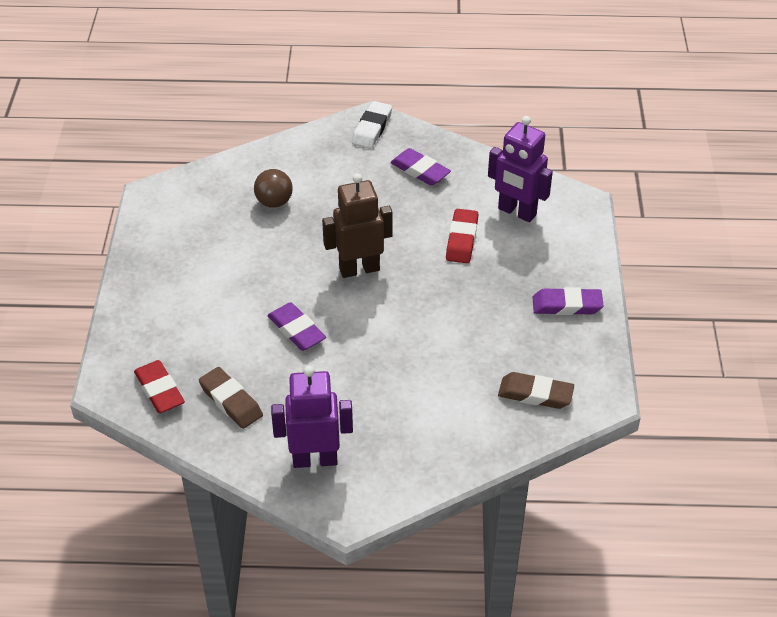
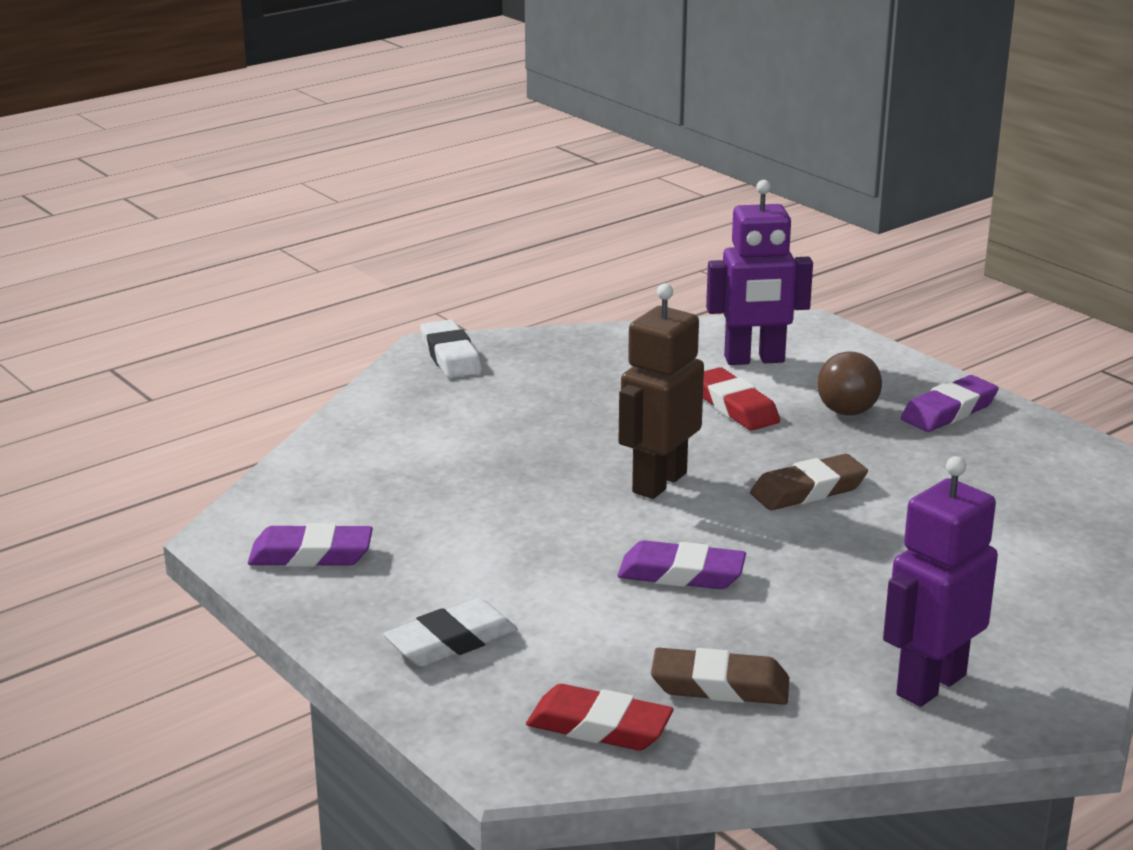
camera: 40 degrees left, 20 degrees down
brown ball [254,169,293,208] -> brown ball moved to [817,352,882,416]
purple eraser [390,148,451,186] -> purple eraser moved to [248,523,373,567]
brown eraser [498,372,574,409] -> brown eraser moved to [750,454,868,510]
none -> white eraser [383,598,518,667]

